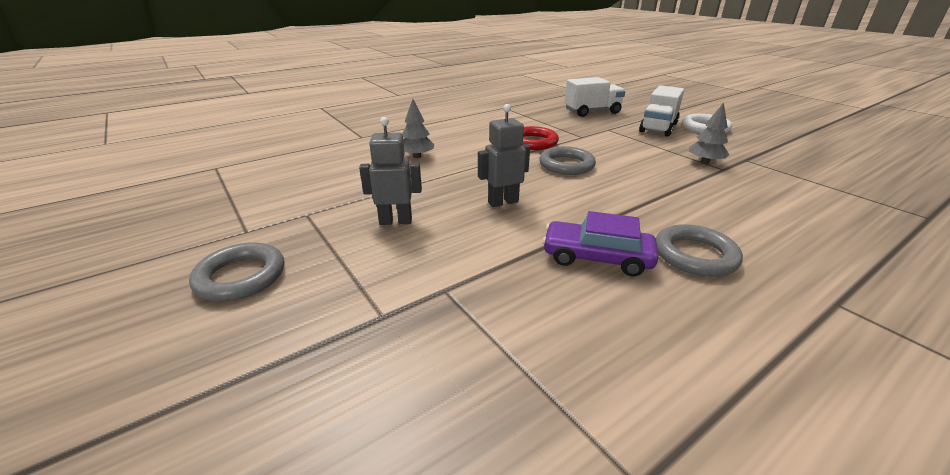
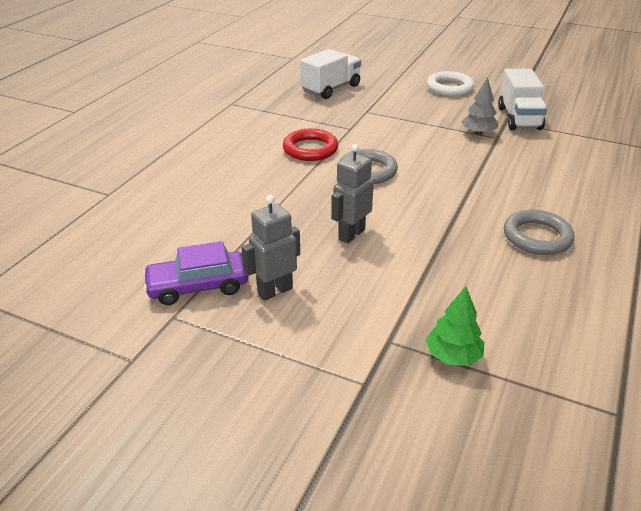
camera: 30 degrees left, 5 degrees up
grey ring [189,242,285,301] -> none
grey tree [402,99,434,158] -> none
purple car [542,211,658,276] -> purple car moved to [143,241,248,305]
white truck [639,85,684,137] -> white truck moved to [498,69,547,130]
none -> green tree [426,286,485,366]

